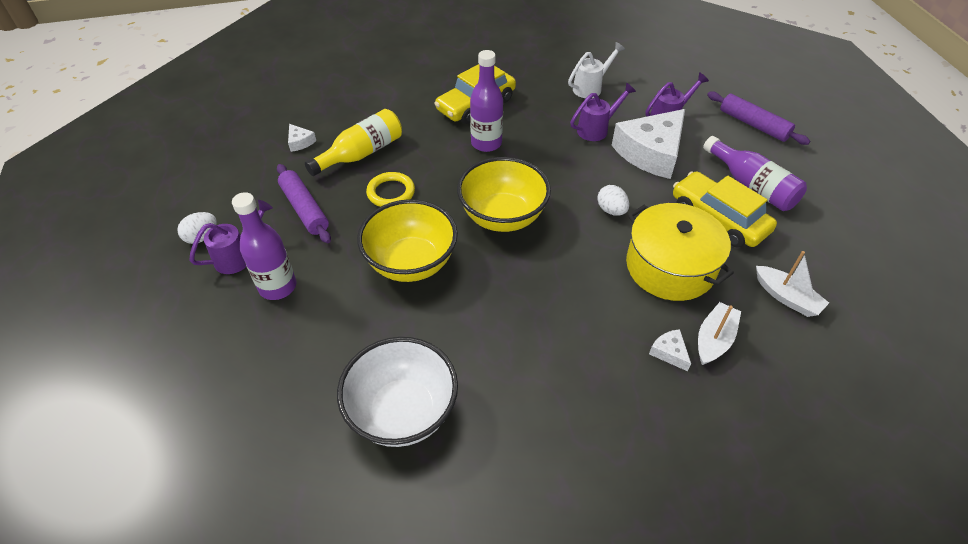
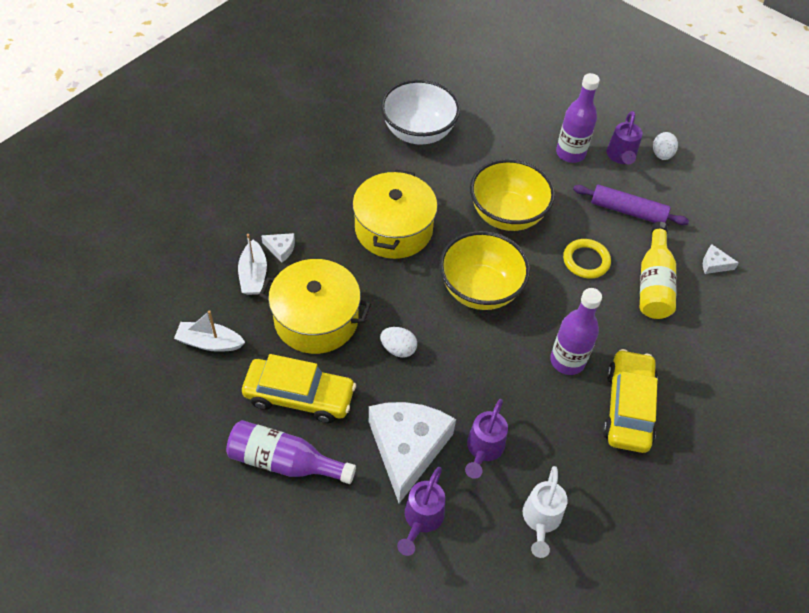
camera: 140 degrees right, 5 degrees up
purple rolling pin [707,91,810,145] -> none
none -> yellow pot [352,169,438,259]

